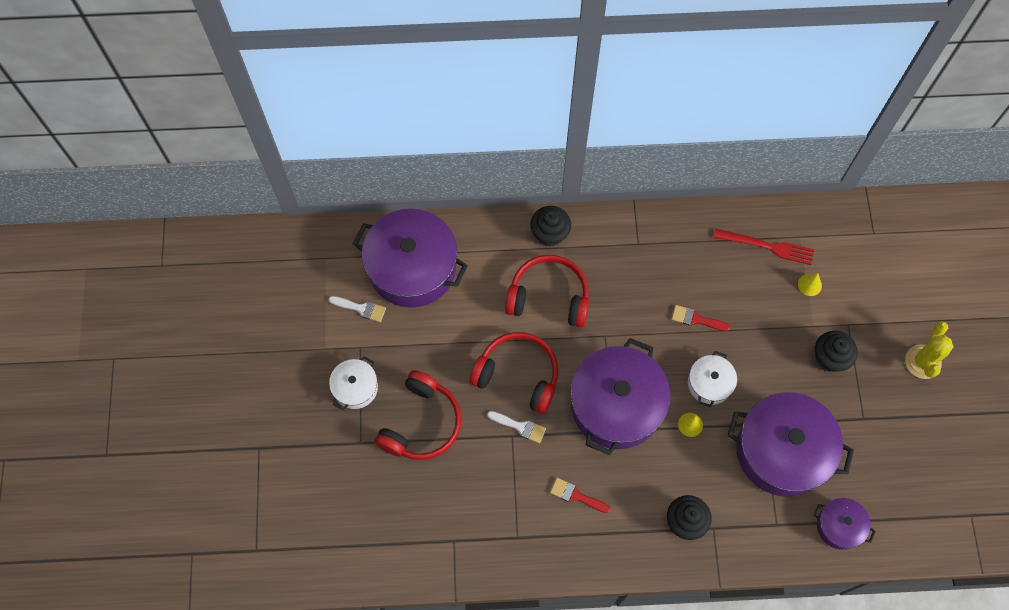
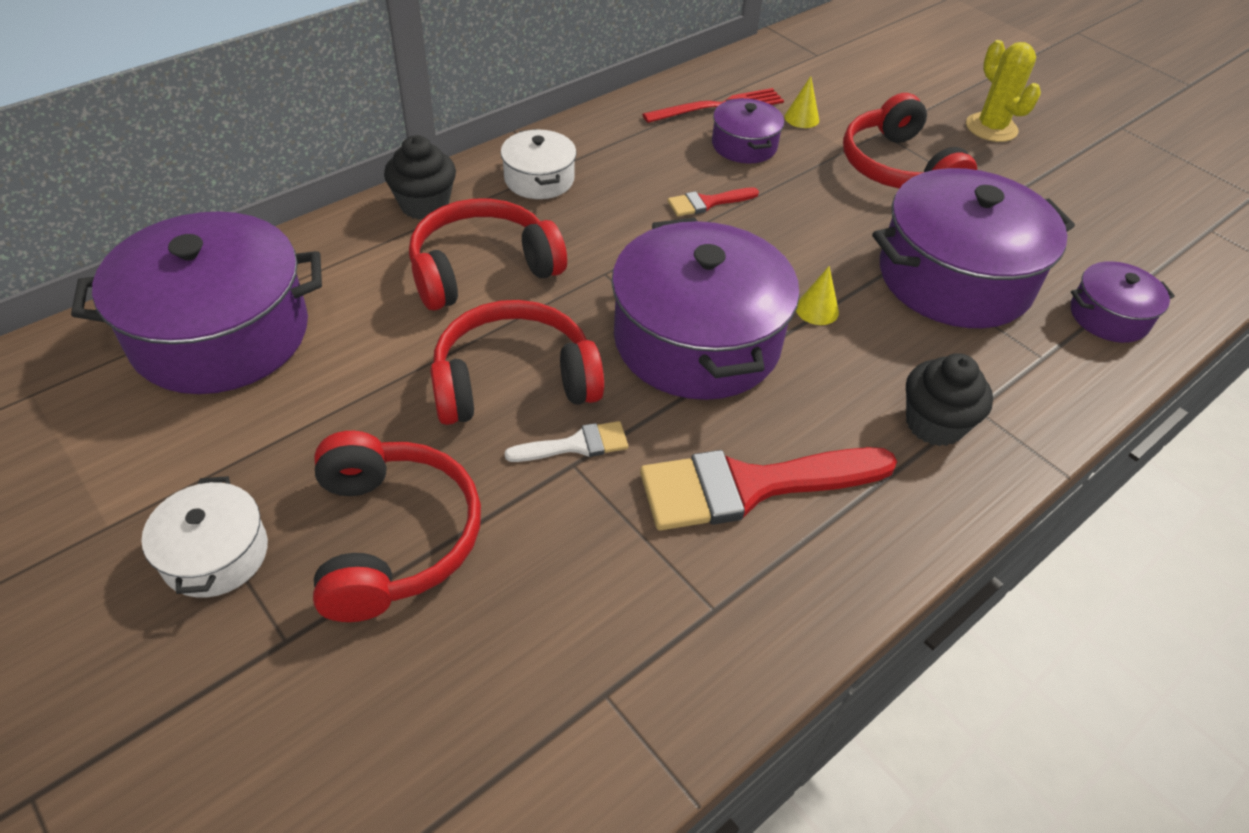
camera: 40 degrees left, 20 degrees down
white brush [329,296,386,322] -> none
red brush [550,478,610,513] -> red brush [640,447,897,530], size x2.09
white pot [688,351,737,407] -> white pot moved to [501,129,577,199]
black cupcake [815,331,858,372] -> red headphones [843,93,977,189]
none -> purple pot [712,98,784,164]

